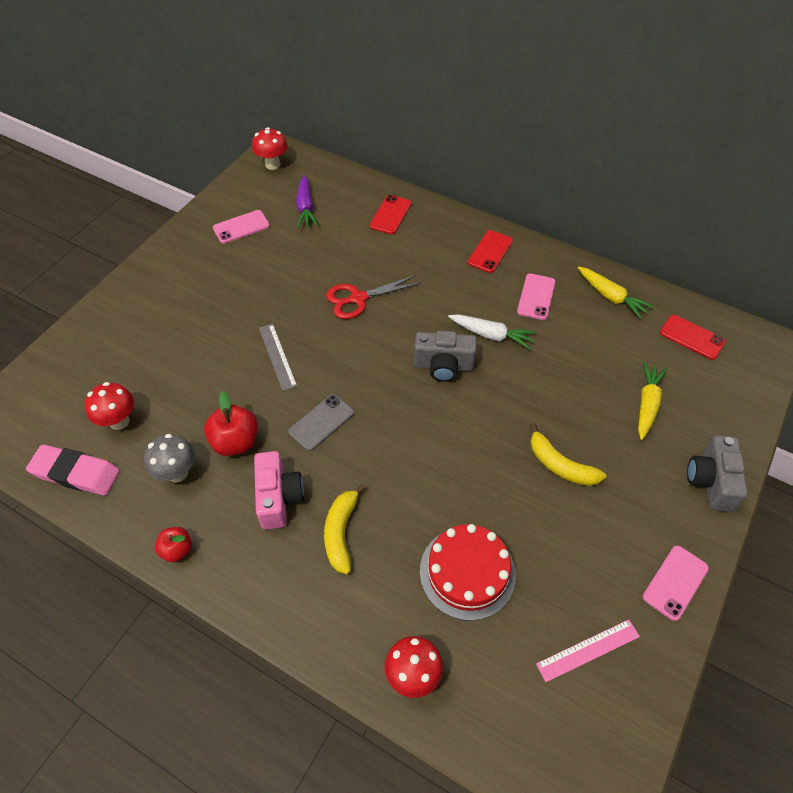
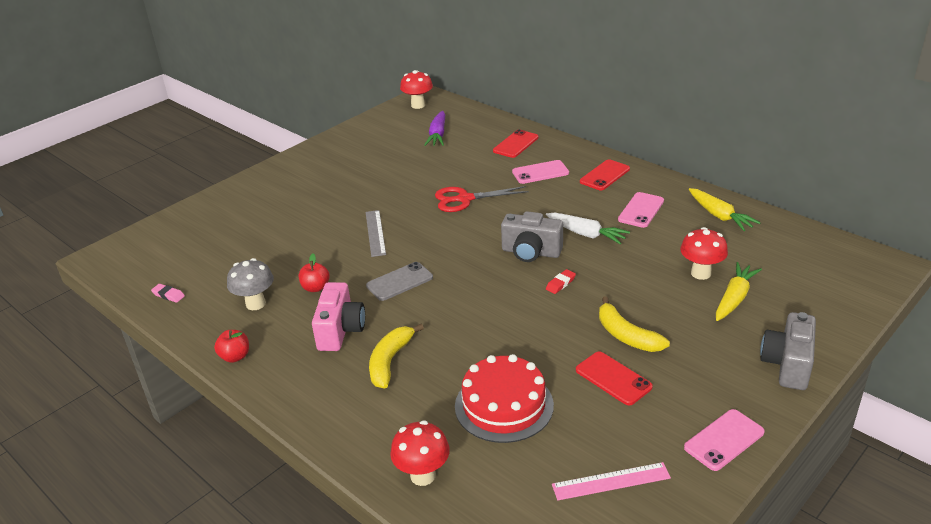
camera: 15 degrees right, 20 degrees down
pink eraser [26,444,120,496] -> pink eraser [151,284,185,303], size x0.43
red mushroom [84,382,134,430] -> red mushroom moved to [680,227,728,280]
red apple [204,391,258,456] -> red apple [299,253,330,292], size x0.62
pink phone [213,210,270,244] -> pink phone moved to [512,160,569,184]
red phone [660,315,726,360] -> red phone moved to [576,351,653,405]
none -> red eraser [546,269,576,294]

